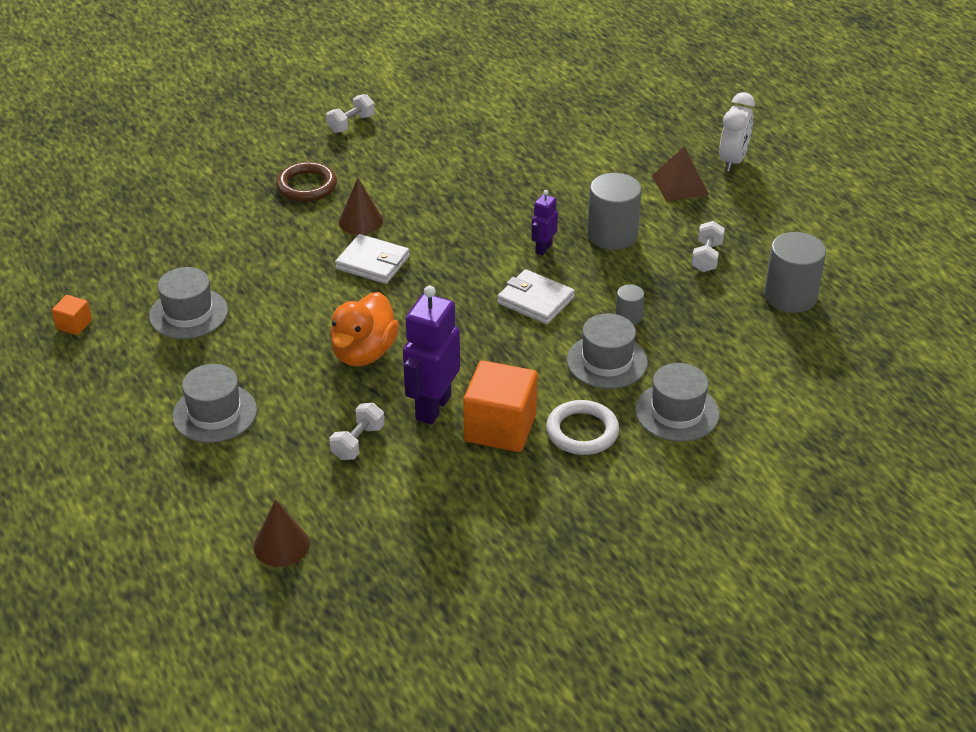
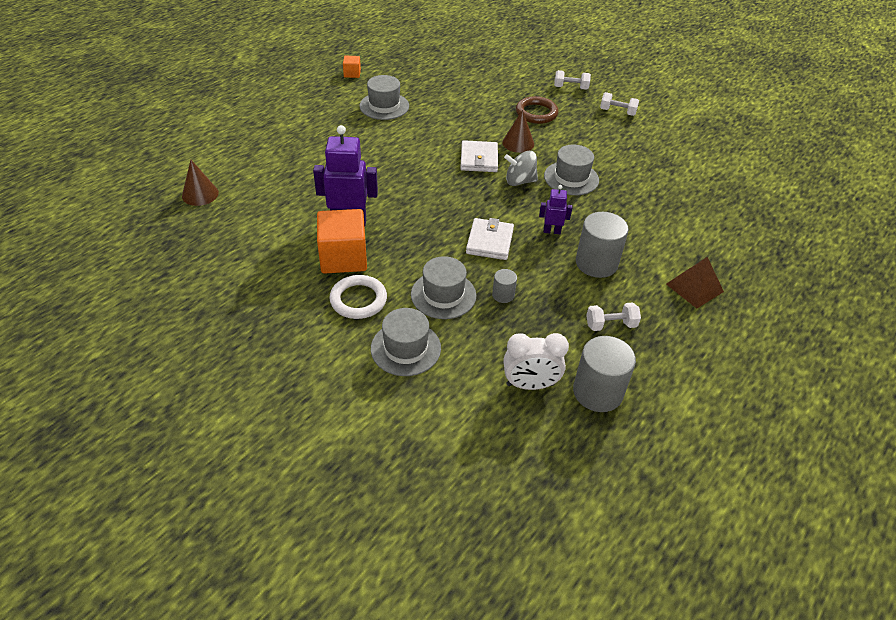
camera: 65 degrees right, 5 degrees up
grey hat [172,364,257,443] -> grey hat moved to [544,145,599,195]
orange duck [330,292,399,366] -> none
white dumbbell [330,403,385,460] -> white dumbbell moved to [554,70,591,90]
white clock [719,92,755,172] -> white clock moved to [504,333,569,390]
none -> grey spinning top [504,151,538,186]

